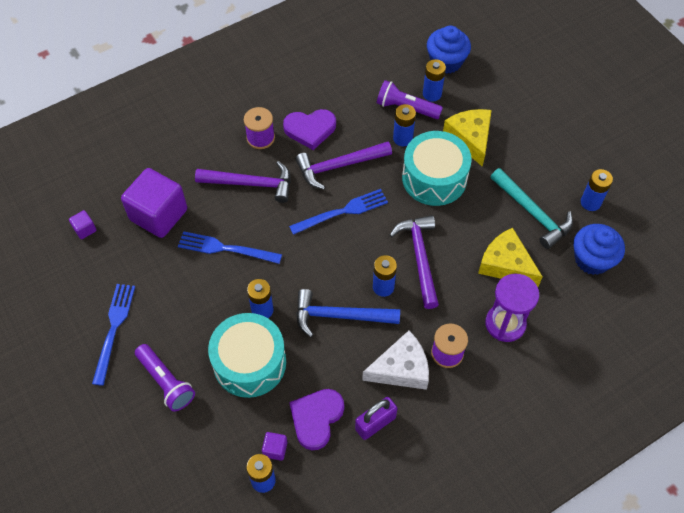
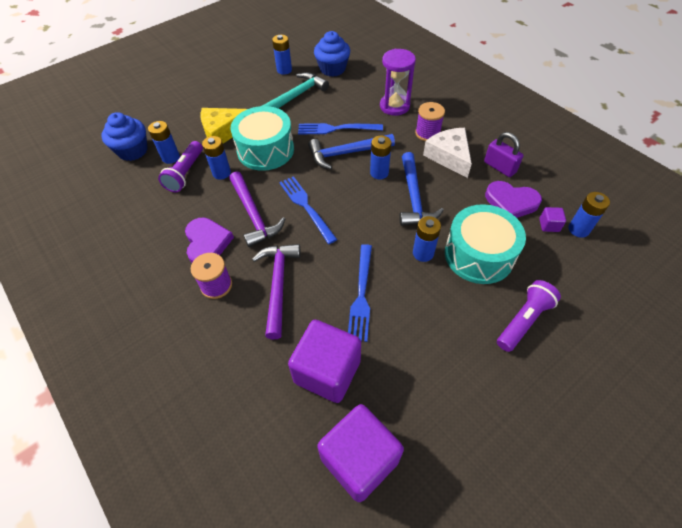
camera: 95 degrees left, 5 degrees down
purple cube [69,210,97,239] -> purple cube [317,404,404,502], size x2.41
blue fork [92,284,135,386] -> blue fork moved to [298,123,383,134]
purple hammer [390,215,439,309] -> blue hammer [308,134,395,169]
yellow cheese [478,228,543,287] -> none

